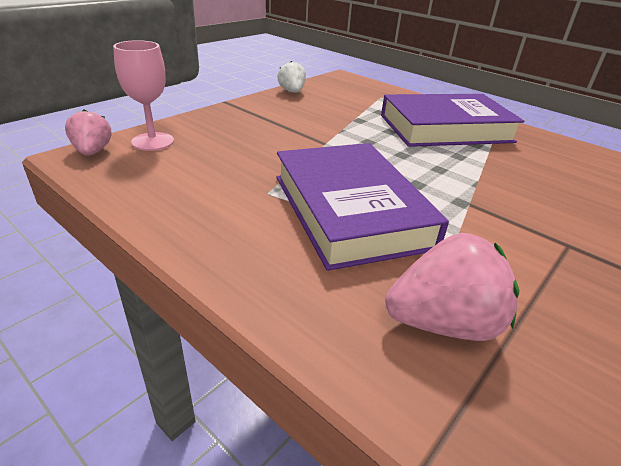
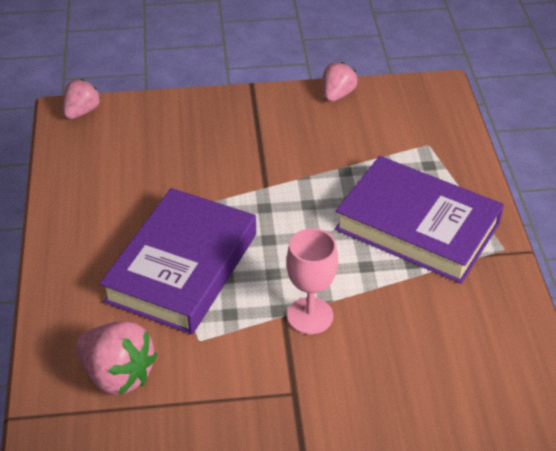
camera: 45 degrees right, 10 degrees up
pink goblet [113,40,174,151] -> pink goblet moved to [287,228,338,334]
white strawberry [277,61,306,93] -> pink strawberry [323,62,358,102]

